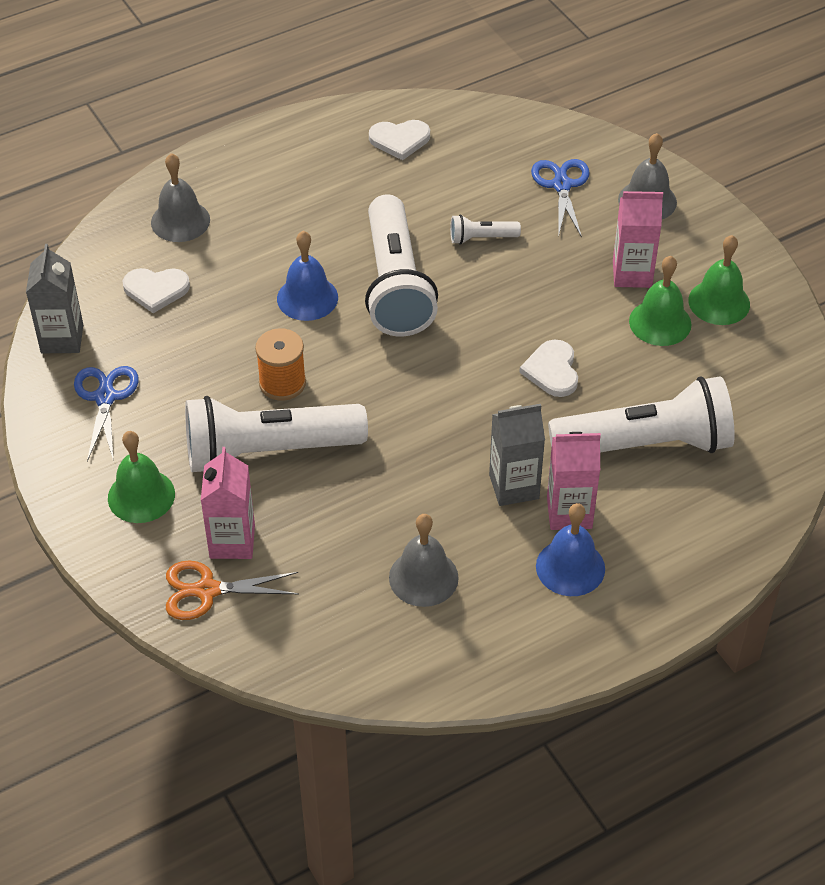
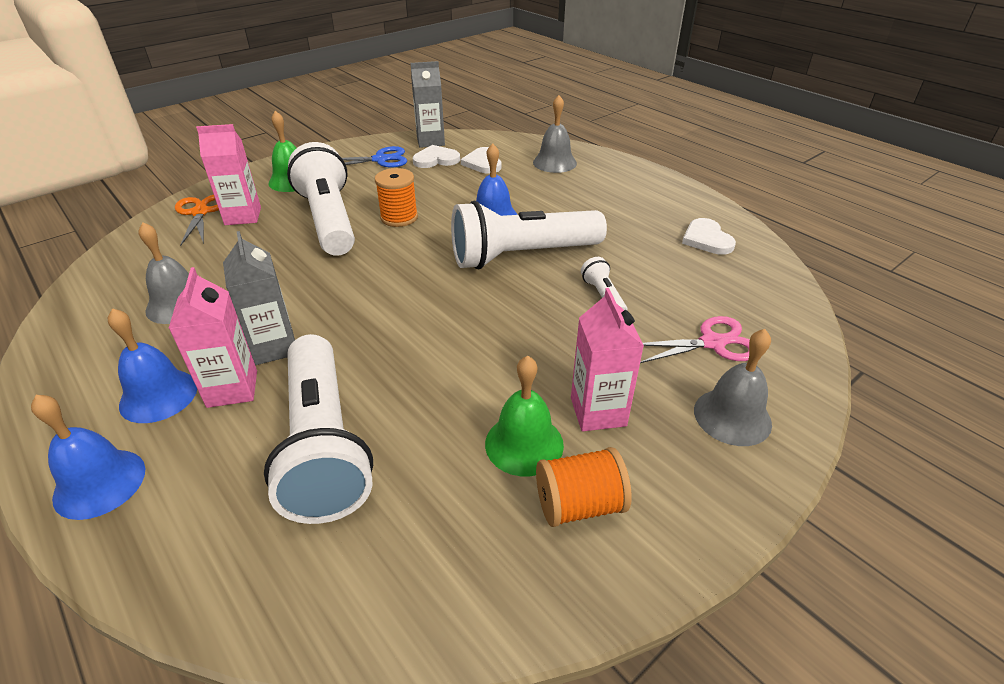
camera: 80 degrees right, 10 degrees down
white heart [519,340,578,397] -> white heart moved to [413,145,460,168]
blue scissors [531,159,590,238] -> pink scissors [640,316,750,363]
green bell [688,235,750,325] -> orange spool [536,447,632,527]
none -> blue bell [31,395,145,520]

